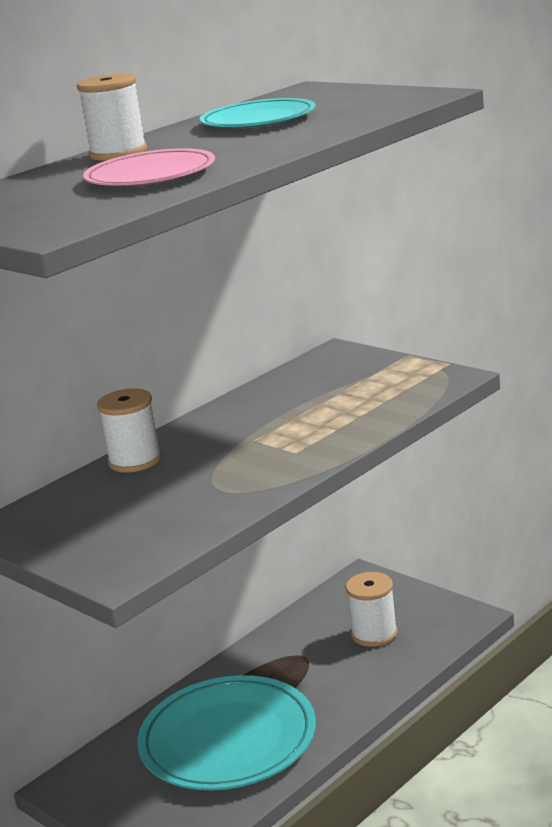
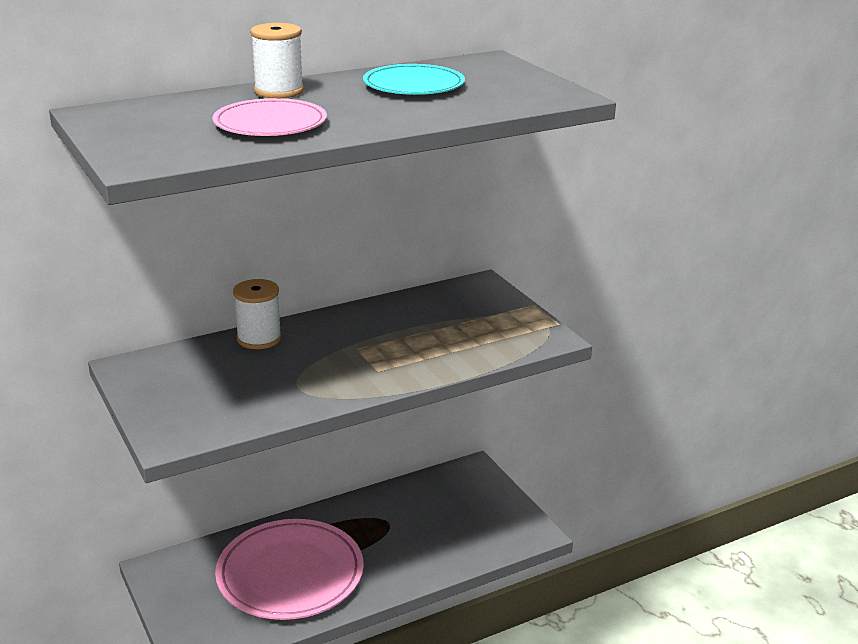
camera: 15 degrees right, 5 degrees up
turquoise plate [137,675,316,790] -> pink plate [215,519,364,620]
white spool [346,572,398,647] -> none

